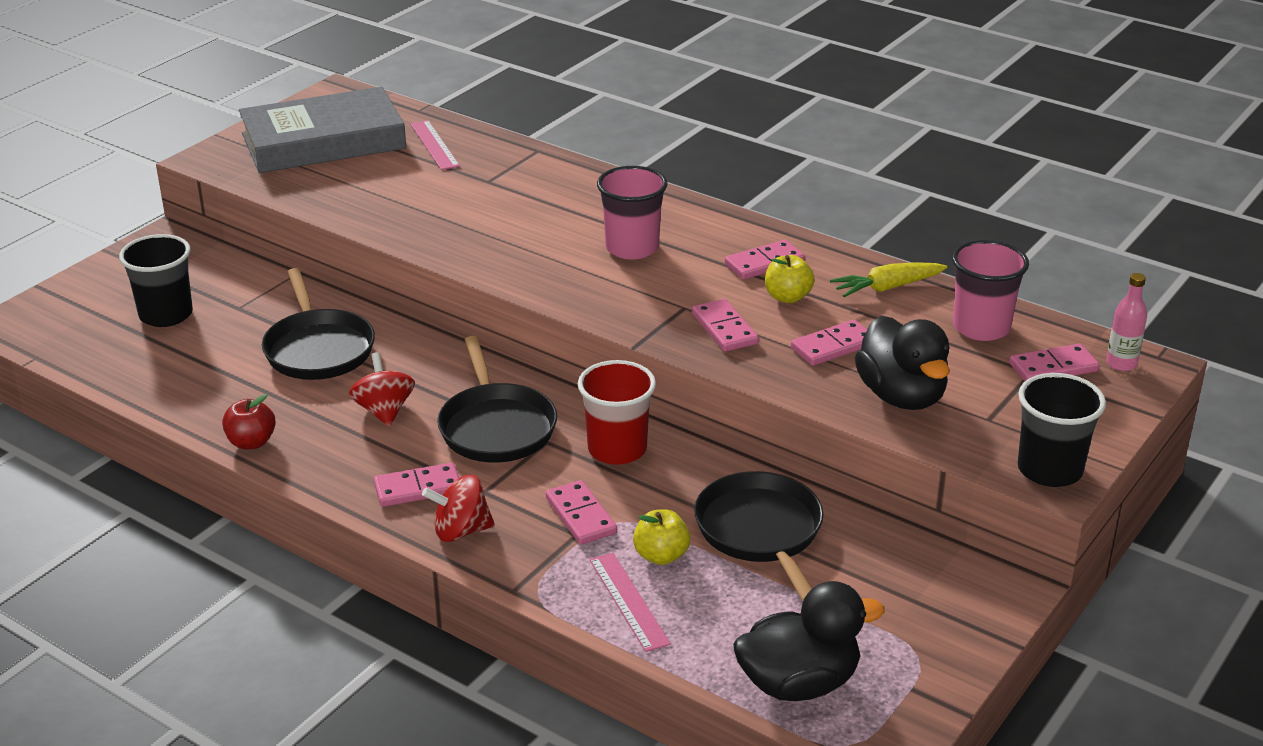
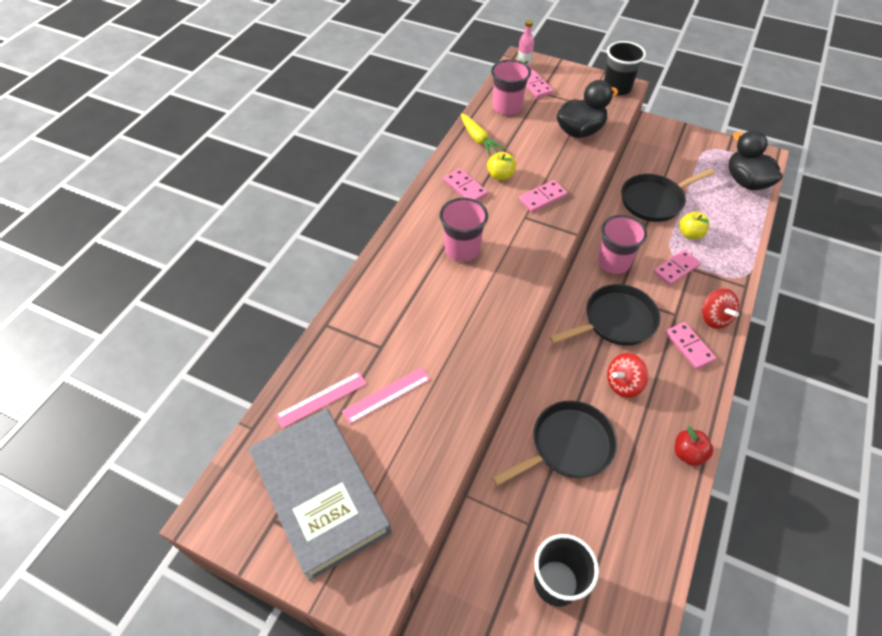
camera: 100 degrees left, 20 degrees up
red cup [578,360,656,465] -> pink cup [597,215,647,274]
pink ruler [590,553,671,652] -> pink ruler moved to [342,367,430,424]
pink domino [791,320,867,366] -> none

